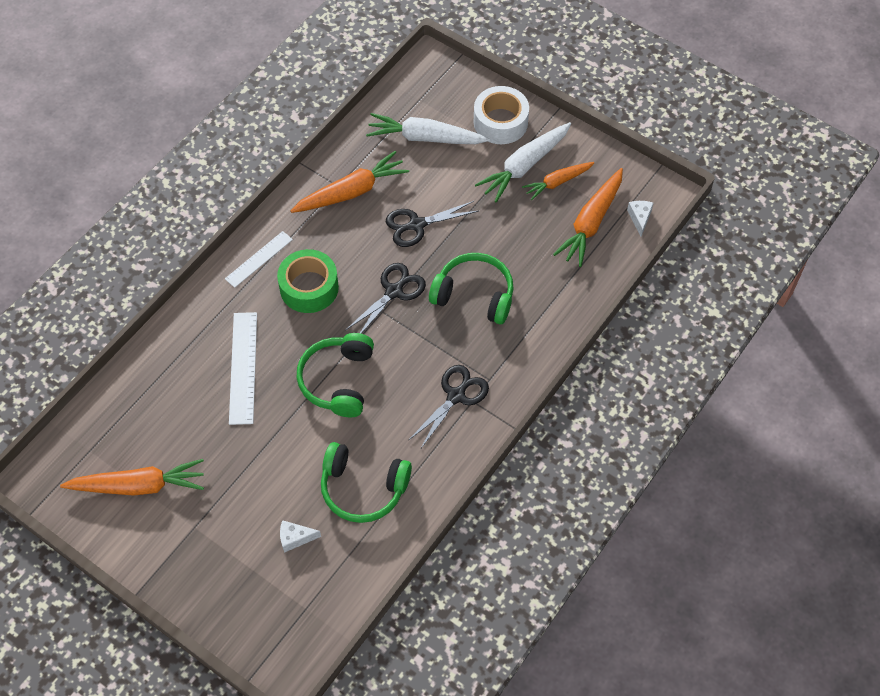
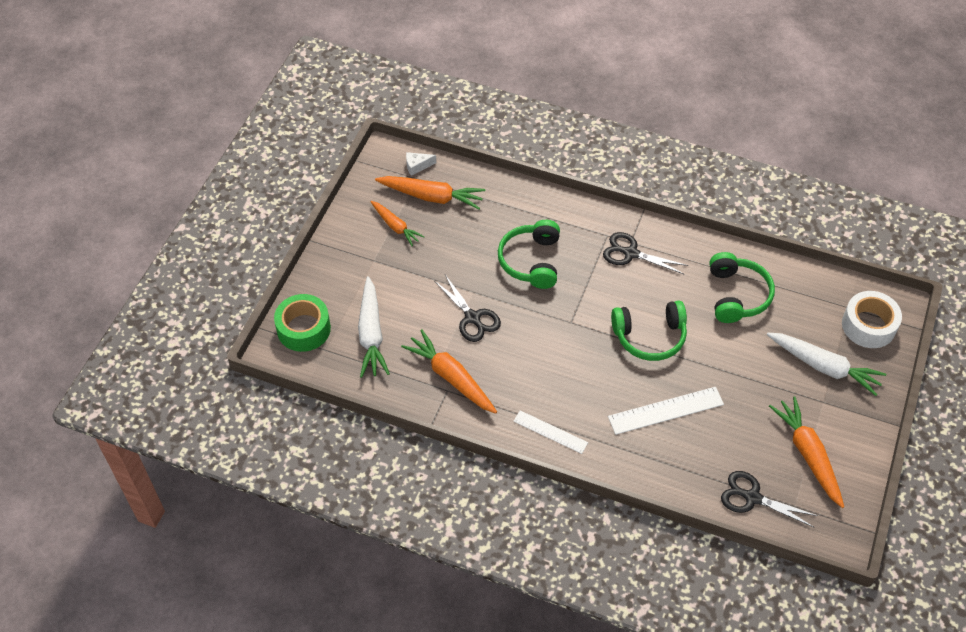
camera: 105 degrees left, 5 degrees down
green tape [277,249,339,313] -> green tape moved to [274,294,331,352]
white cheese [280,520,321,553] -> none
black scissors [346,263,426,334] -> black scissors moved to [721,471,818,527]
white tape [474,86,529,144] -> white tape moved to [842,291,902,348]
white carrot [475,122,571,202] -> white carrot moved to [767,332,886,396]

